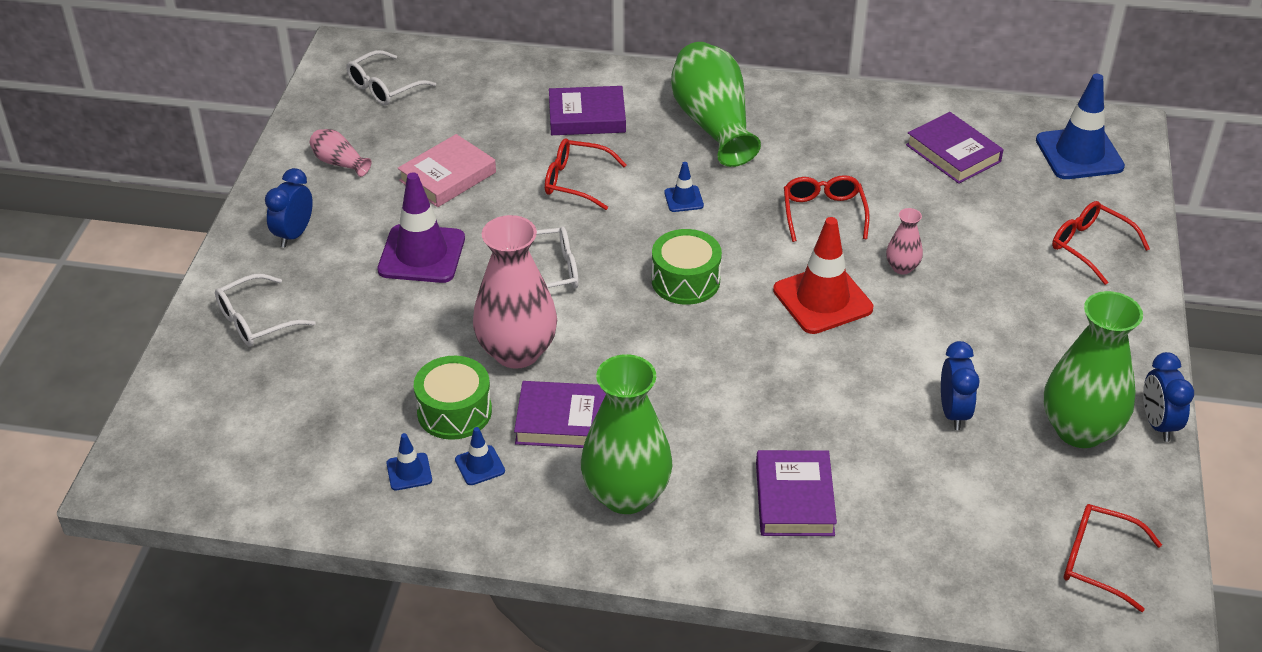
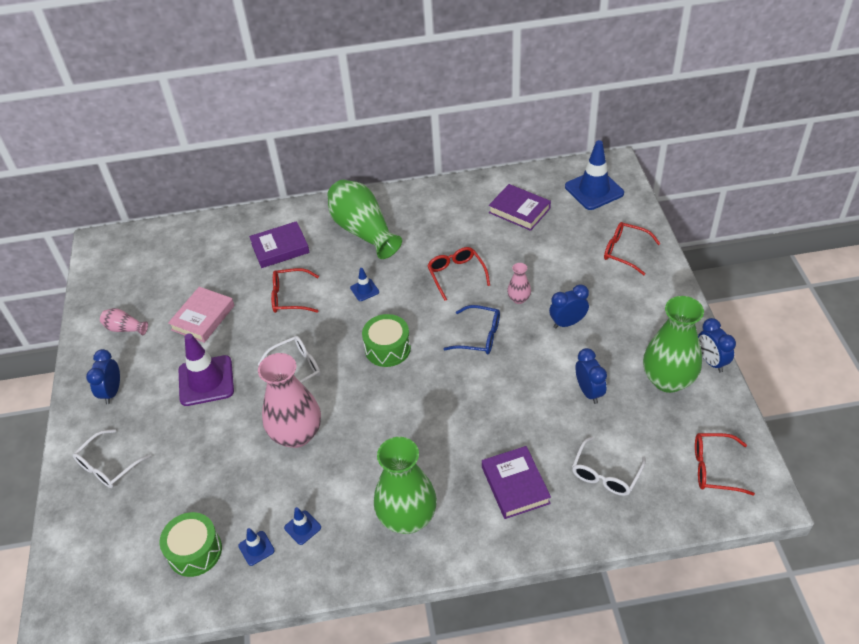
camera: 15 degrees left, 5 degrees up
white glasses [347,50,436,105] -> white glasses moved to [572,436,646,496]
green drum [414,356,492,440] -> green drum moved to [160,512,222,577]
purple book [514,381,606,448] -> none
red traffic cone [773,217,873,334] -> blue glasses [444,305,500,354]
none -> blue clock [549,284,589,329]

